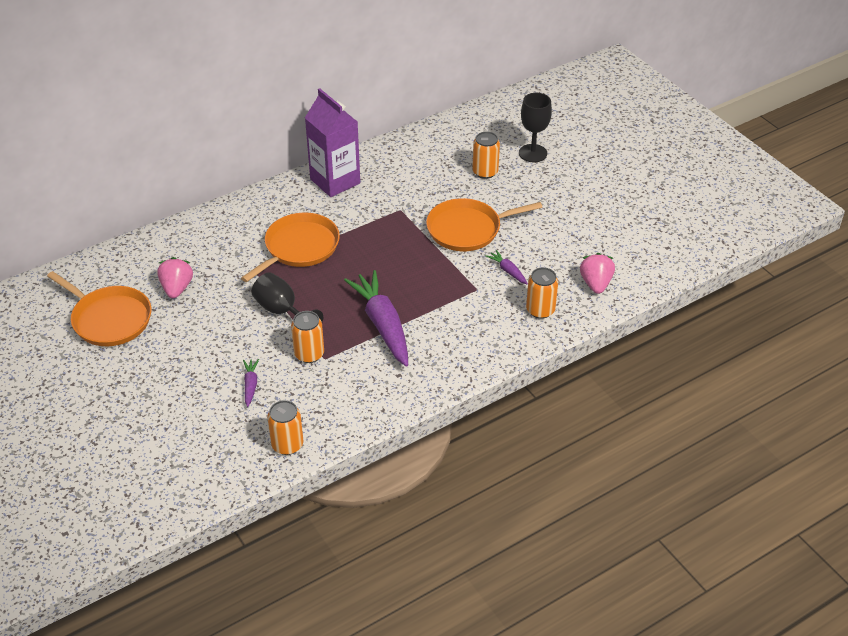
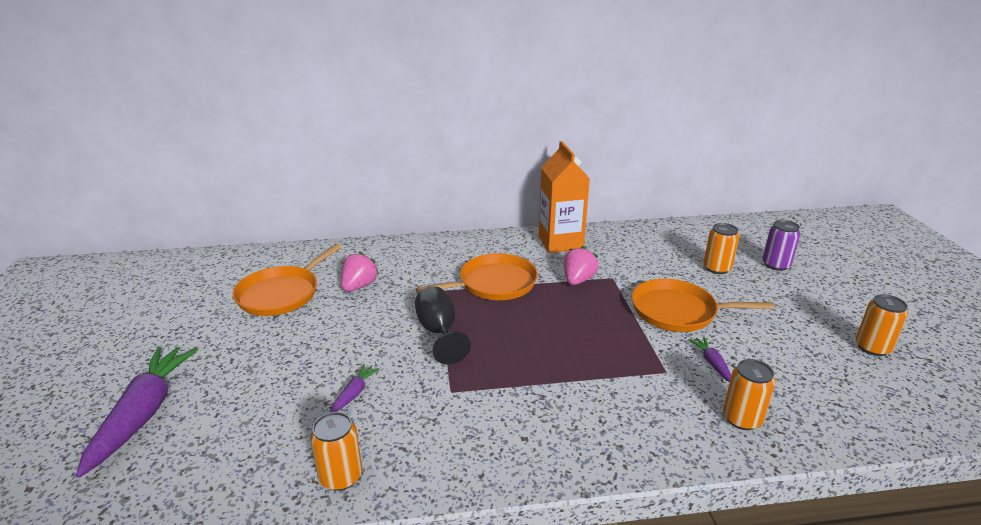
camera: 25 degrees right, 15 degrees down
orange pan [47,271,151,346] -> orange pan turned 60 degrees clockwise [233,244,341,316]
orange can [291,311,324,363] -> orange can moved to [856,294,908,356]
purple carton [305,88,360,197] -> orange carton [538,141,590,253]
purple carrot [344,270,408,367] -> purple carrot moved to [76,347,198,478]
black goblet [519,93,552,162] -> purple can [762,220,801,271]
pink strawberry [580,253,615,294] -> pink strawberry moved to [564,246,598,285]

